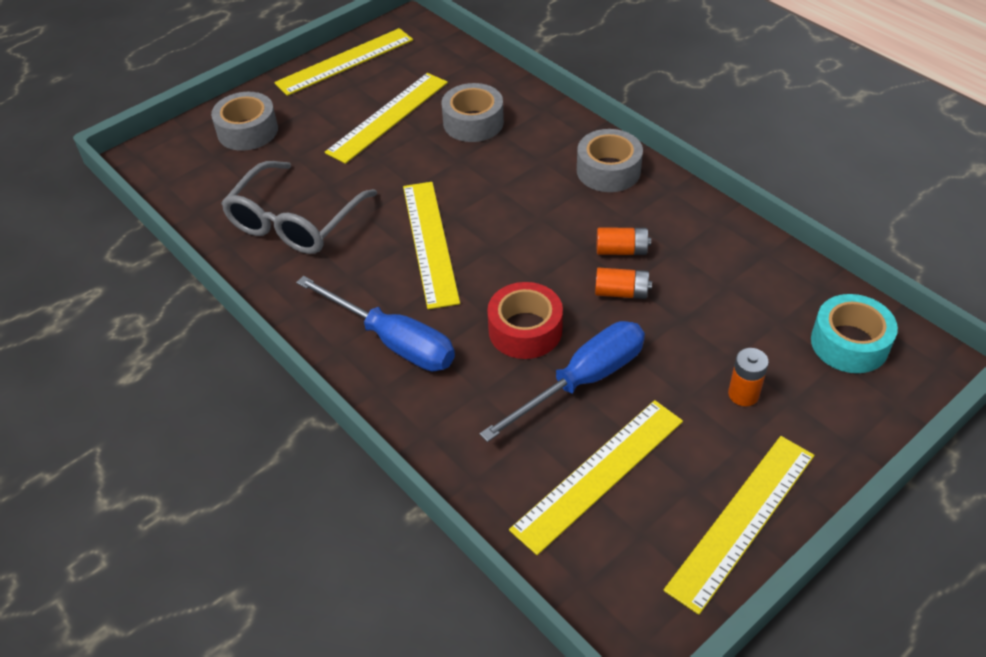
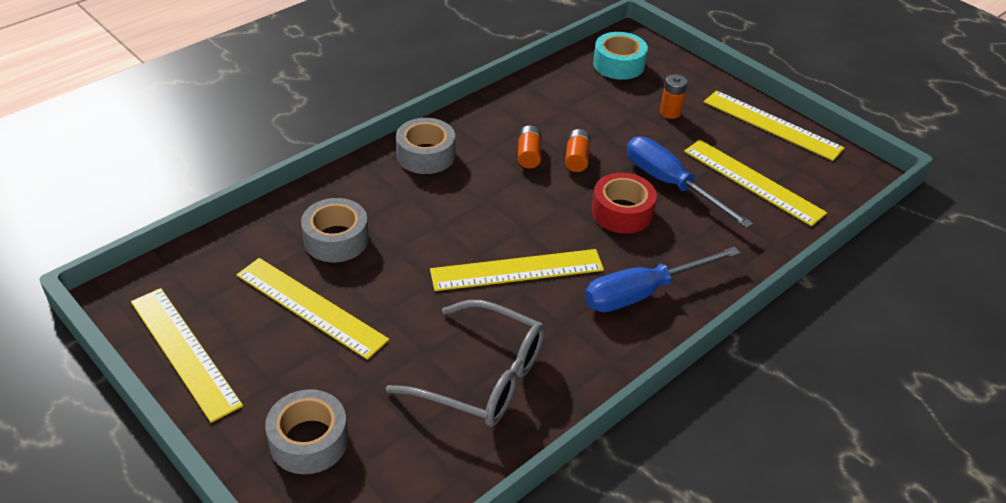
camera: 95 degrees left, 5 degrees down
blue screwdriver [296,276,455,371] -> blue screwdriver turned 150 degrees counterclockwise [585,247,740,312]

